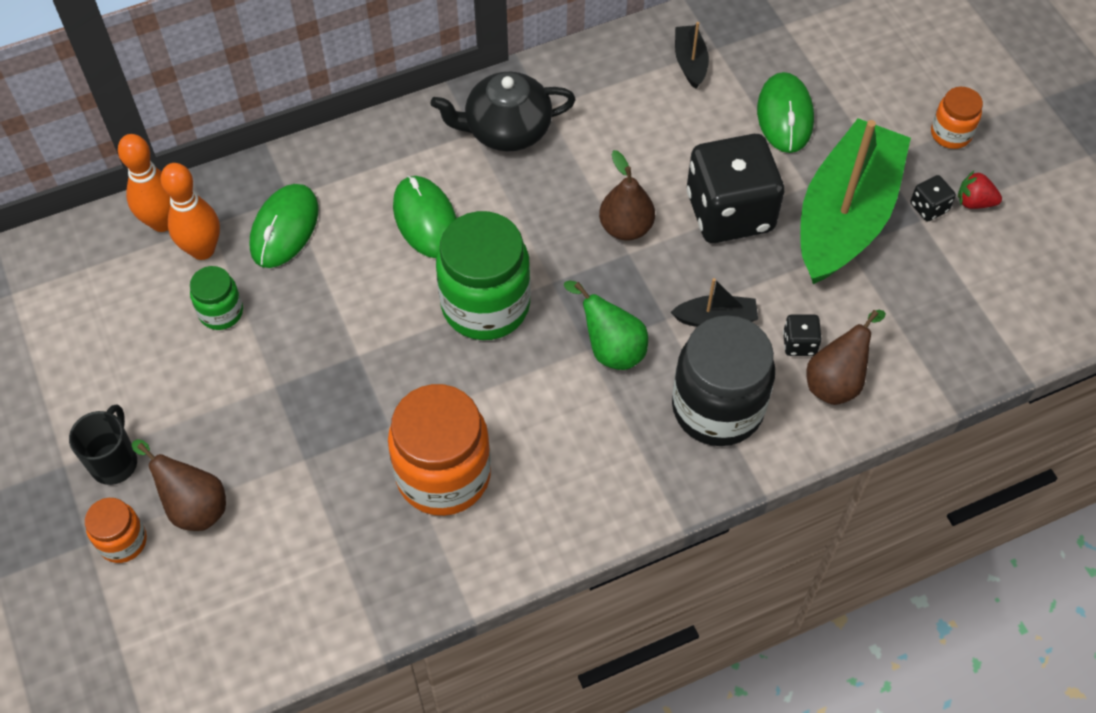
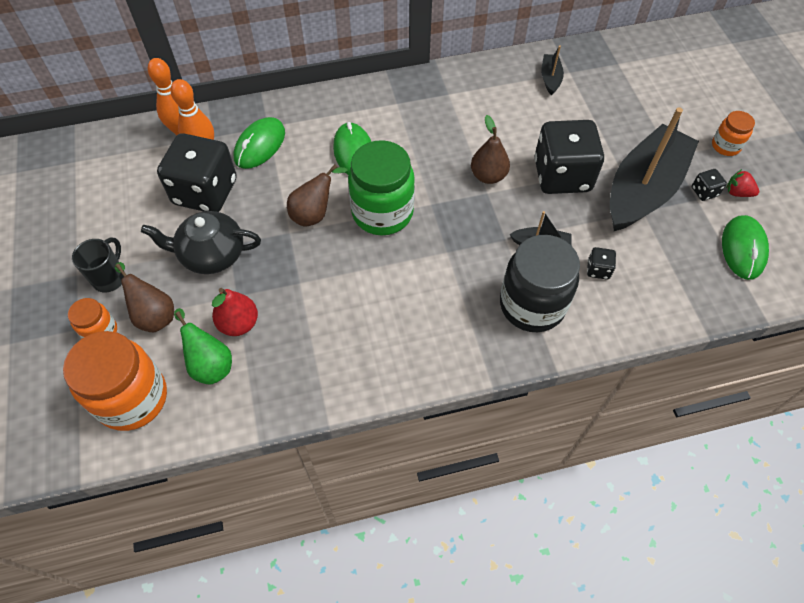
camera: 10 degrees right, 0 degrees up
green jar [190,266,243,330] -> black dice [157,133,237,212]
orange jar [388,384,491,516] -> orange jar moved to [63,331,167,431]
black teapot [431,72,576,152] -> black teapot moved to [141,211,261,274]
green pear [564,280,648,370] -> green pear moved to [174,308,232,385]
green mouse [757,72,814,153] -> green mouse moved to [722,215,769,280]
green boat [800,118,911,284] -> black boat [610,108,699,231]
brown pear [807,310,886,405] -> brown pear moved to [287,164,348,227]
none -> red pear [212,288,258,336]

